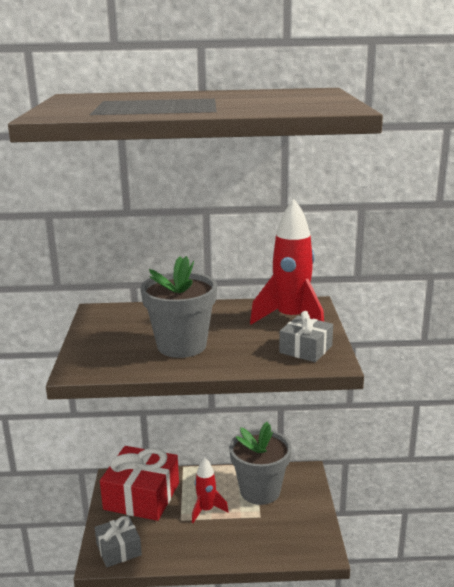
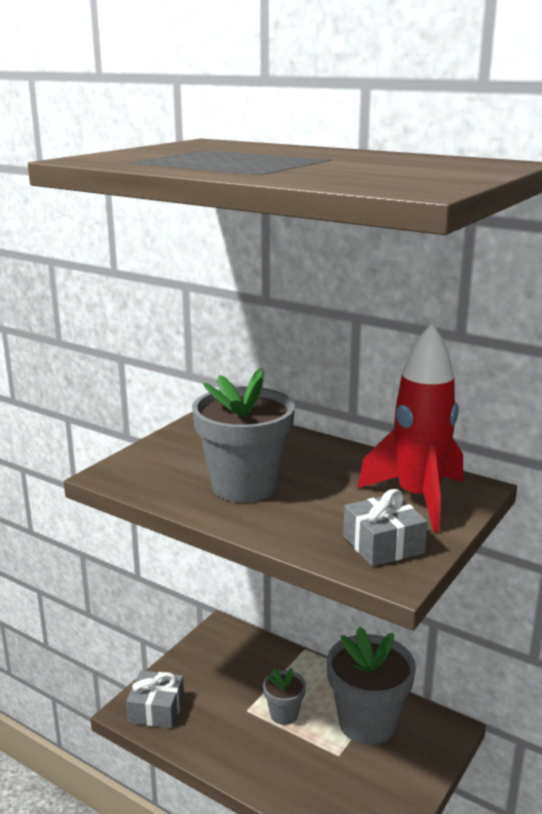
camera: 35 degrees right, 0 degrees up
red gift [100,446,179,521] -> none
red rocket [192,458,229,523] -> grey flower pot [263,668,306,725]

